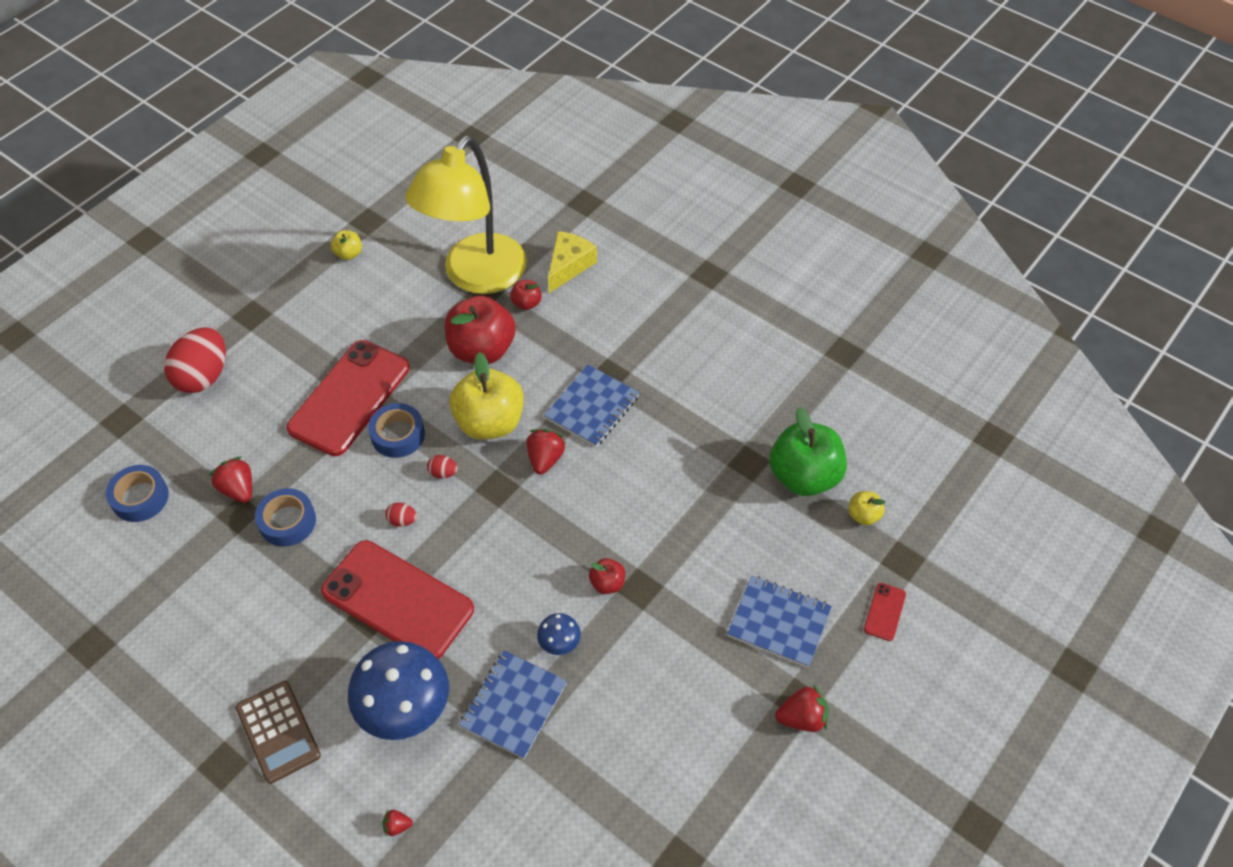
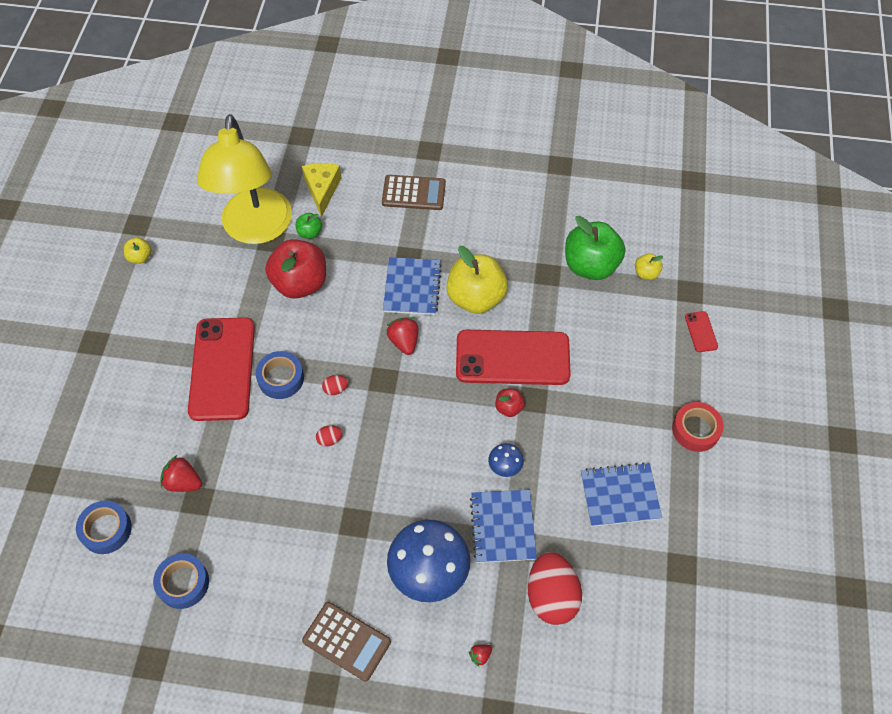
camera: 30 degrees left, 5 degrees up
red egg [164,327,226,393] -> red egg moved to [528,552,582,625]
blue tape [255,488,316,547] -> blue tape moved to [153,553,209,609]
red phone [321,540,474,659] -> red phone moved to [456,330,571,385]
yellow apple [449,352,524,440] -> yellow apple moved to [446,246,508,314]
red apple [510,280,542,310] -> green apple [296,213,322,239]
blue notebook [727,576,832,668] -> blue notebook moved to [581,462,662,527]
red strawberry [775,684,828,732] -> red tape [672,402,724,452]
none -> brown calculator [382,175,446,210]

